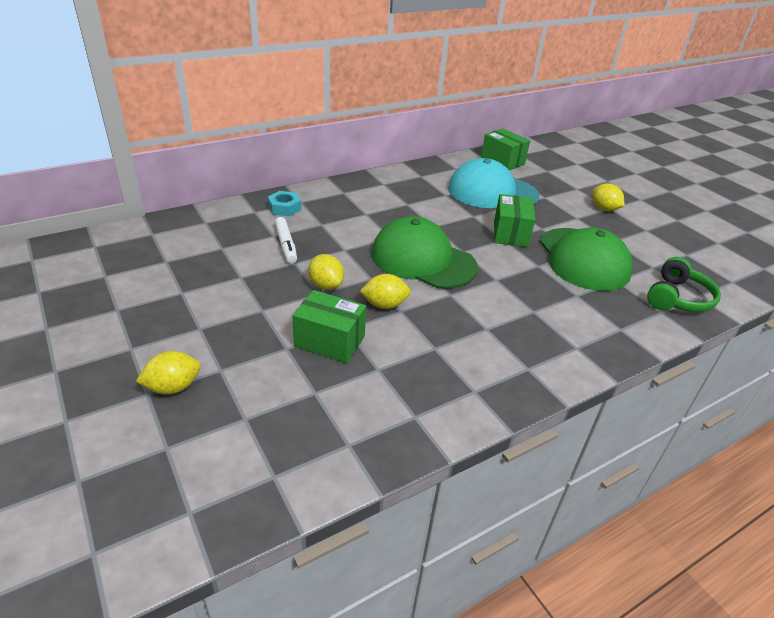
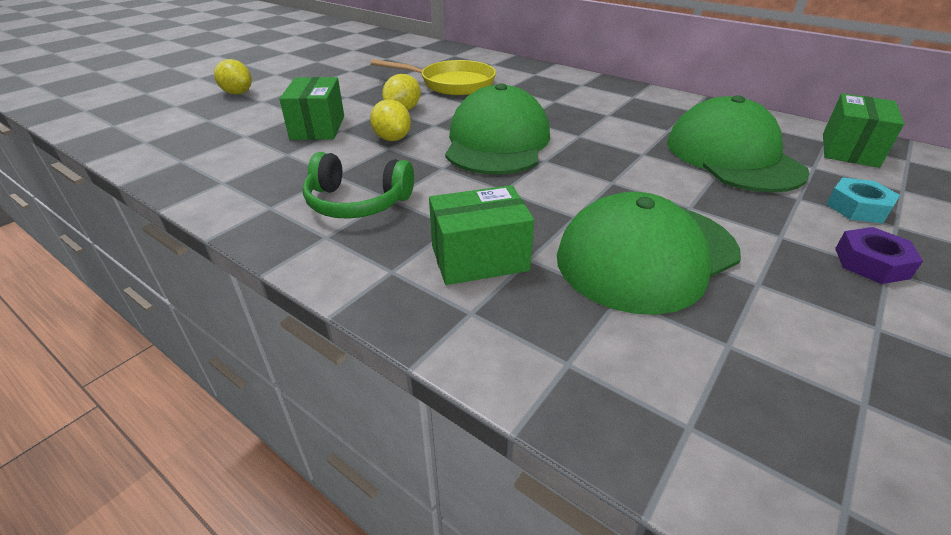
camera: 70 degrees right, 0 degrees up
turquoise nut [268,191,301,216] -> turquoise nut moved to [826,178,900,223]
white marker [275,217,297,263] -> yellow pan [371,59,496,95]
turquoise cap [448,158,540,208] -> green cap [667,95,810,193]
green box [494,194,535,247] -> green box moved to [429,185,534,285]
yellow lemon [592,183,625,211] -> purple nut [835,227,923,284]
green headphones [647,257,721,312] -> green headphones moved to [303,152,414,219]

